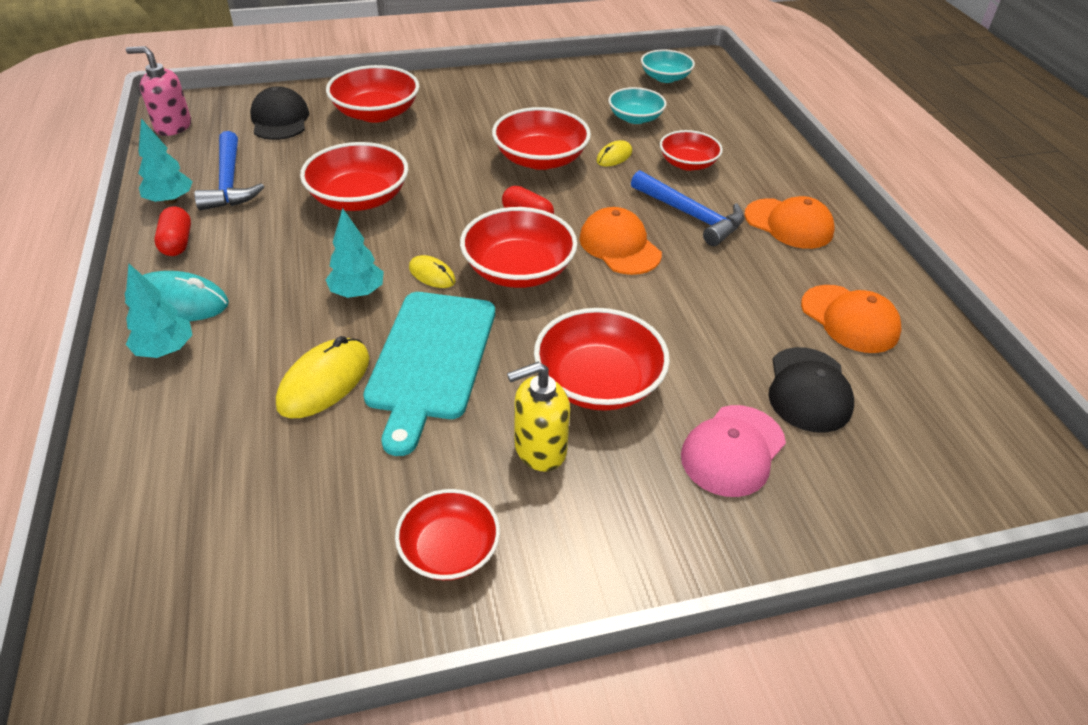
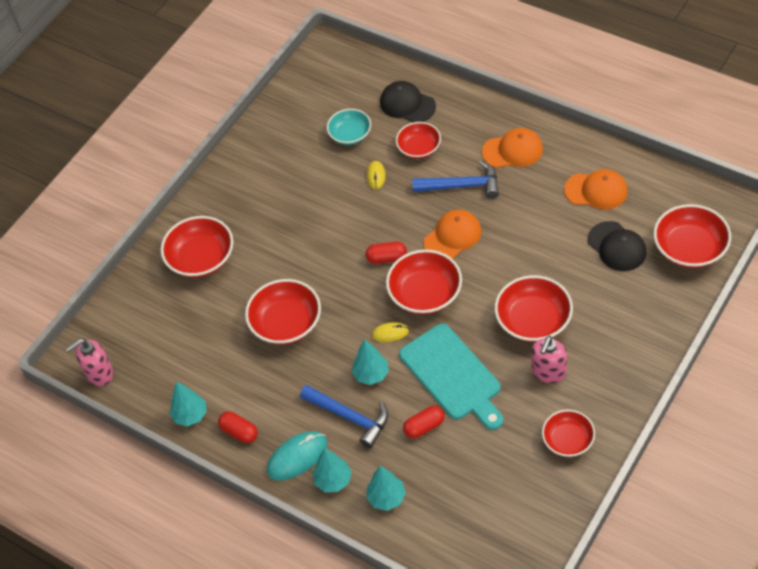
camera: 35 degrees left, 10 degrees up
blue hammer [194,131,264,210] -> blue hammer moved to [300,385,388,448]
black cap [250,86,309,140] -> black cap moved to [380,81,436,123]
yellow mouse [276,336,370,418] -> red capsule [403,406,445,439]
red bowl [492,107,591,170] -> red bowl moved to [653,204,731,268]
yellow soap dispenser [507,362,570,471] -> pink soap dispenser [531,336,567,383]
orange cap [579,207,662,275] -> orange cap turned 120 degrees clockwise [424,210,481,259]
turquoise bowl [641,49,695,83] -> none
pink cap [681,405,786,497] -> none
none -> turquoise tree [366,466,406,511]

